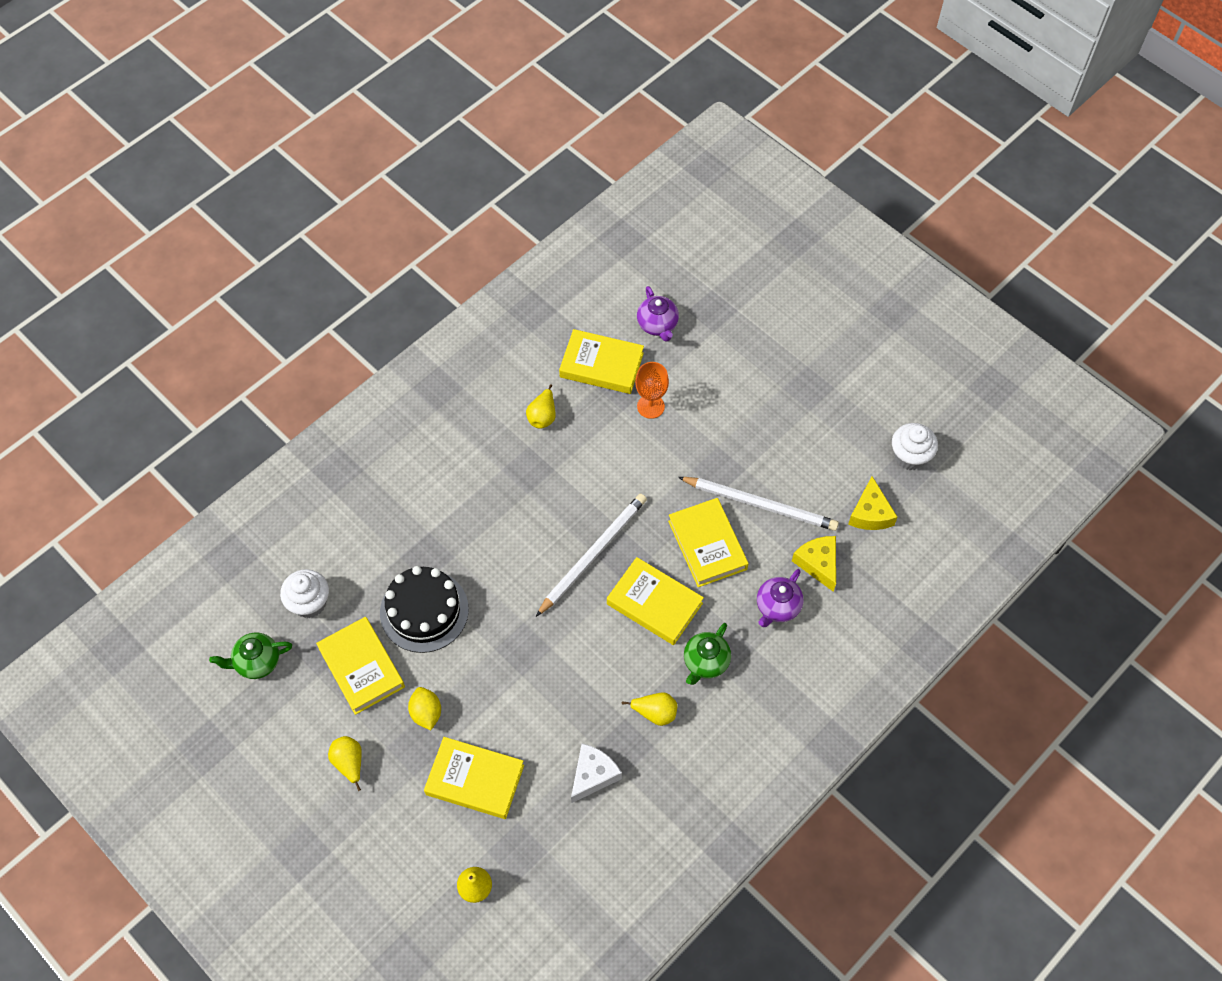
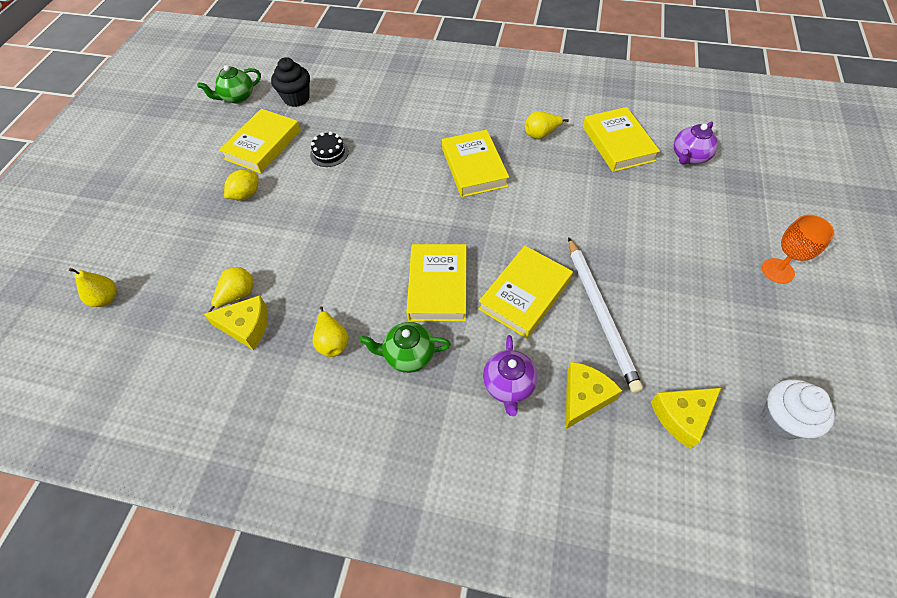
camera: 60 degrees right, 5 degrees down
green teapot [209,632,292,679] -> green teapot turned 75 degrees counterclockwise [197,65,261,103]
white cupcake [280,569,329,618] -> black cupcake [271,57,310,107]
yellow pear [328,736,362,791] -> yellow pear moved to [209,267,253,312]
black cake [380,566,469,653] -> black cake [310,132,349,167], size x0.51
yellow book [424,737,524,819] -> yellow book moved to [442,130,509,197]
white pencil [536,494,647,617] -> none
white cheese [571,744,622,803] -> yellow cheese [204,295,268,350]
orange goblet [635,362,669,419] -> orange goblet moved to [762,215,834,284]
purple teapot [757,569,803,627] -> purple teapot turned 90 degrees counterclockwise [483,335,538,416]

